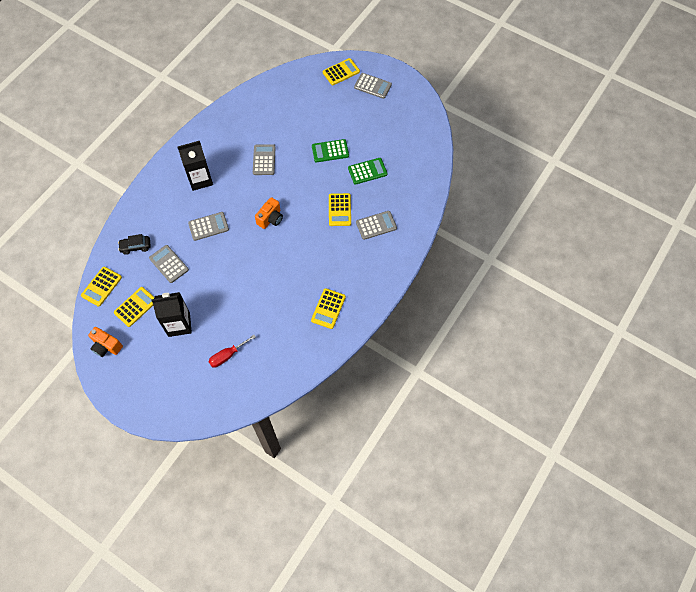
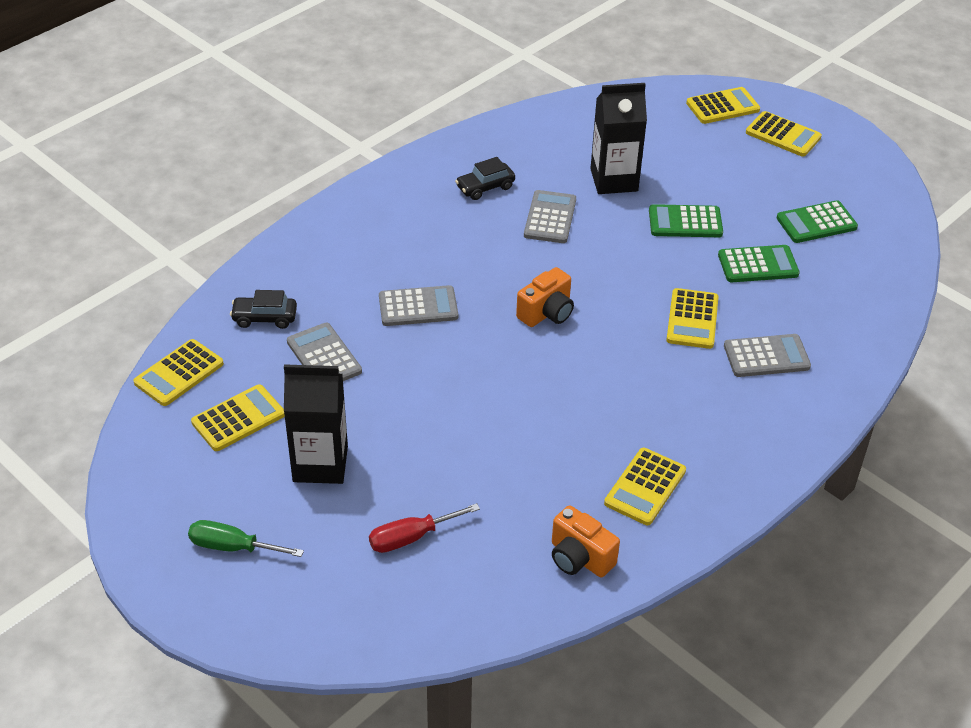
camera: 10 degrees right, 20 degrees down
orange camera [88,327,123,357] -> orange camera moved to [552,505,620,577]
black carton [178,141,213,191] -> black carton moved to [590,83,647,194]
grey calculator [354,73,392,99] -> yellow calculator [746,111,822,157]
none -> green screwdriver [188,520,304,557]
none -> black car [455,157,515,200]
none -> green calculator [777,200,858,243]

